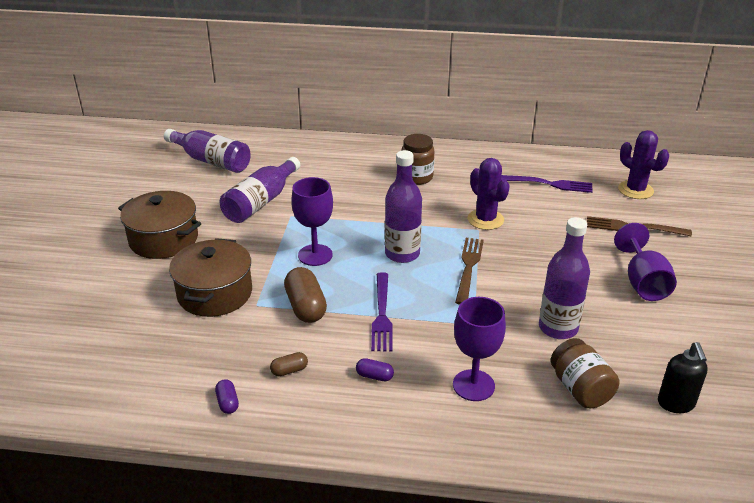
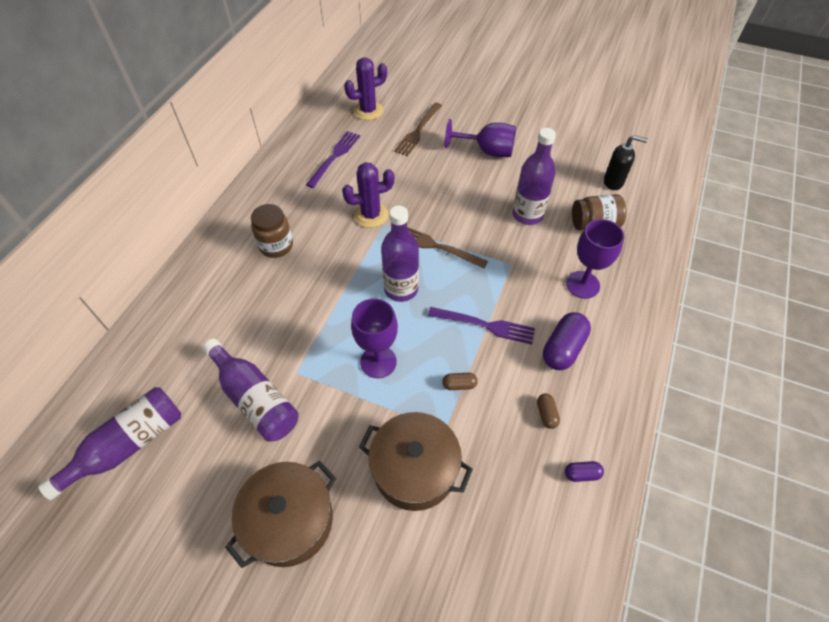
camera: 75 degrees left, 20 degrees up
brown capsule [284,267,327,323] -> brown capsule [442,373,478,390], size x0.51
purple capsule [356,358,394,381] -> purple capsule [543,312,591,370], size x1.97

